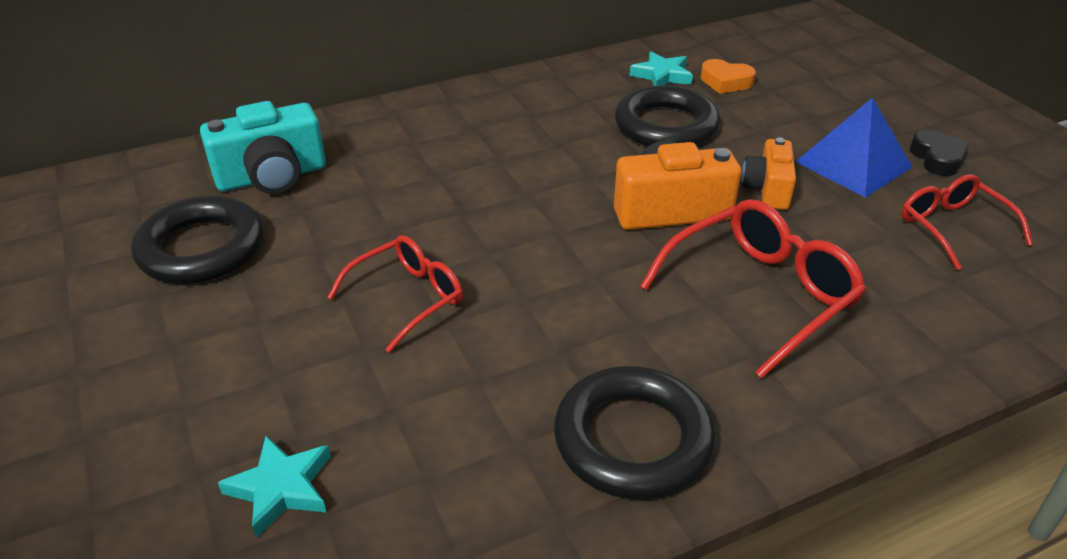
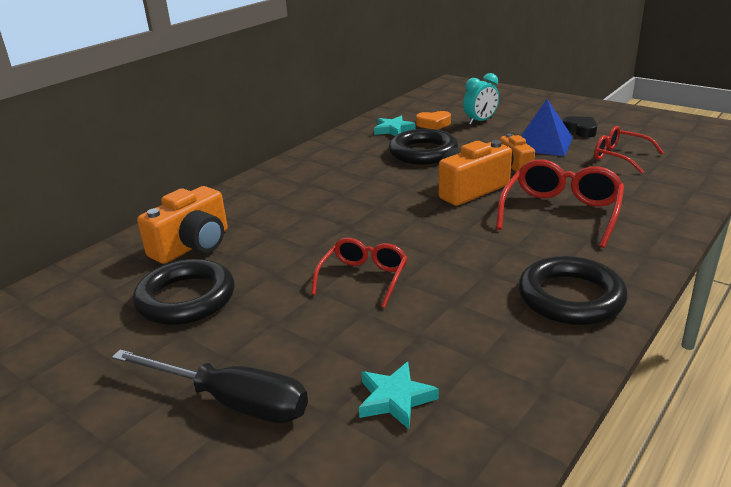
camera: 25 degrees left, 10 degrees down
turquoise camera [200,101,326,194] -> orange camera [137,186,228,264]
none -> black screwdriver [112,349,308,423]
none -> turquoise clock [463,73,499,125]

